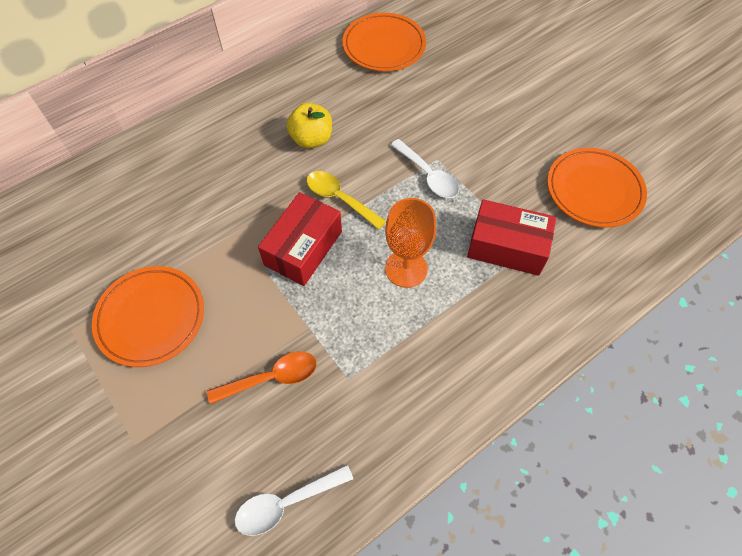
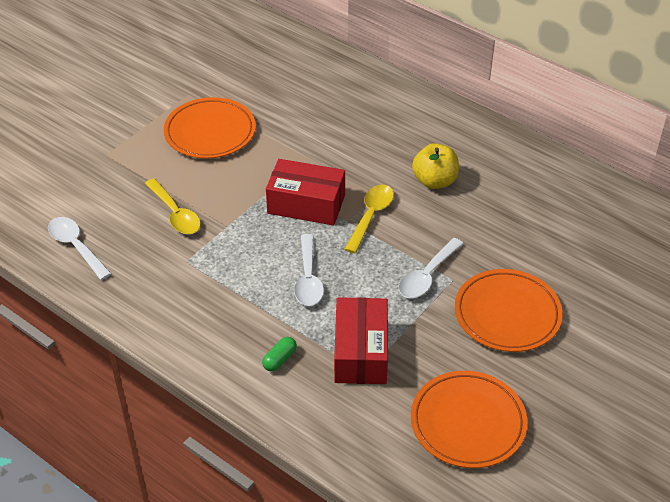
camera: 75 degrees right, 15 degrees down
orange spoon [207,352,317,404] -> yellow spoon [145,178,201,234]
orange plate [343,13,426,72] -> orange plate moved to [455,269,563,352]
orange goblet [385,198,436,288] -> white spoon [294,234,324,306]
none -> green capsule [262,337,297,371]

